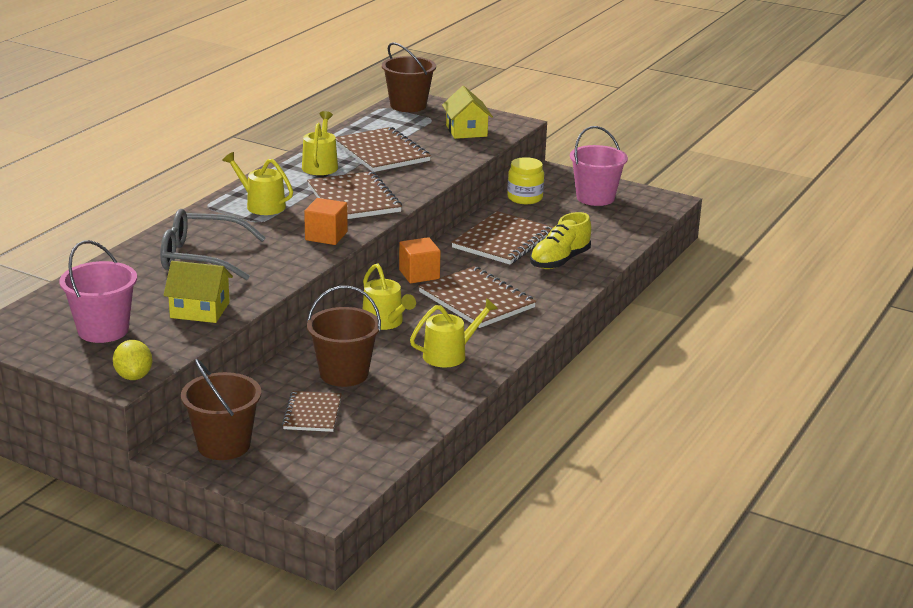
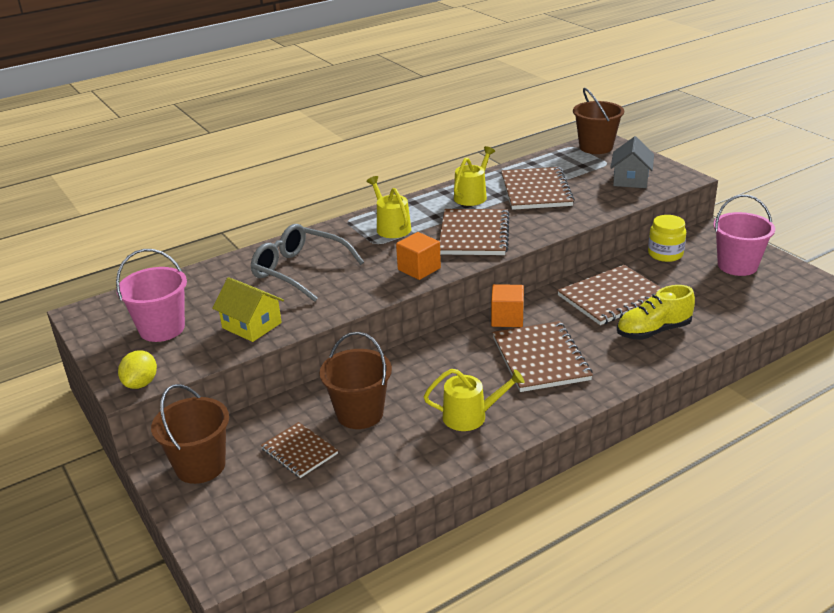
camera: 30 degrees right, 5 degrees up
brown notebook [282,391,342,432] -> brown notebook turned 75 degrees counterclockwise [261,422,338,478]
yellow watering can [363,263,416,330] -> none
yellow house [442,86,493,139] -> grey house [610,136,654,188]

